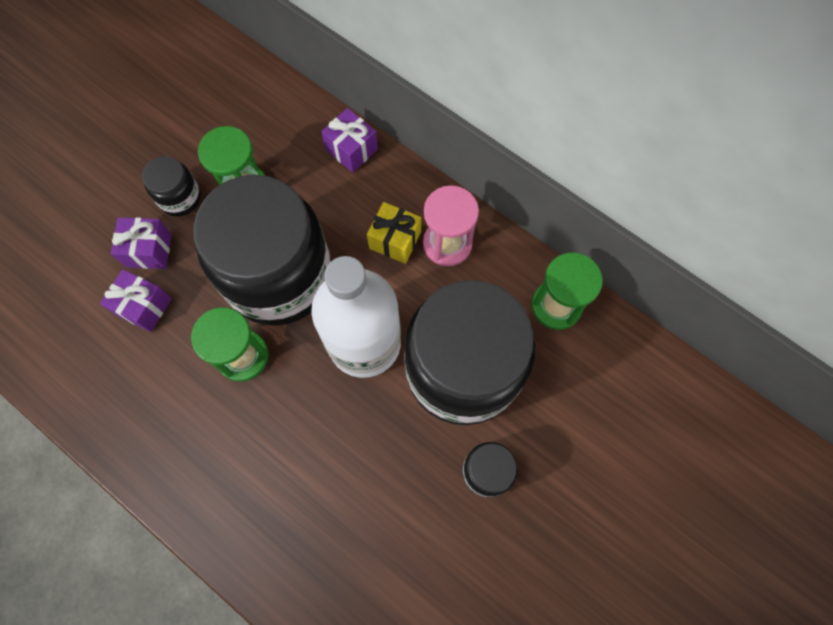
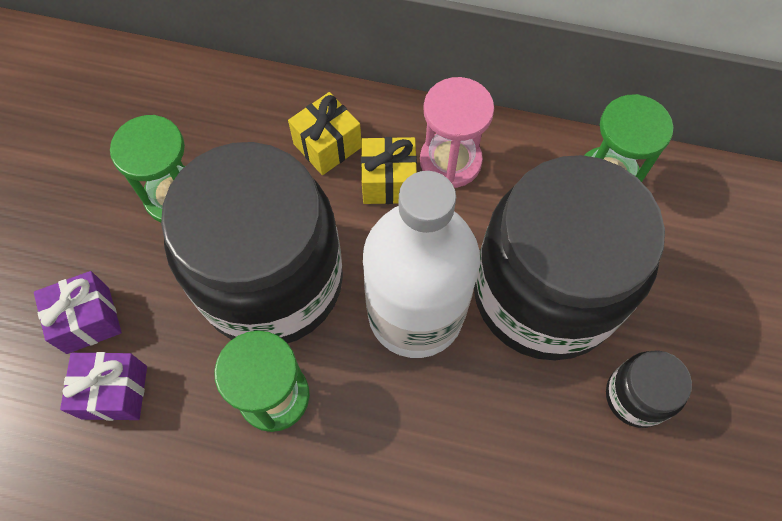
camera: 25 degrees left, 5 degrees down
black jar [142,156,201,216] -> none
purple gift [321,108,378,173] -> none
none -> yellow gift [288,92,361,175]

